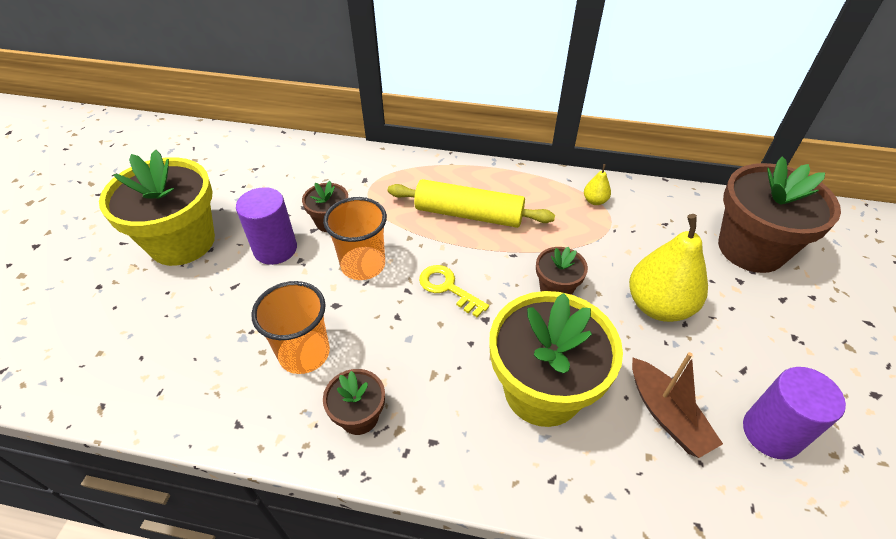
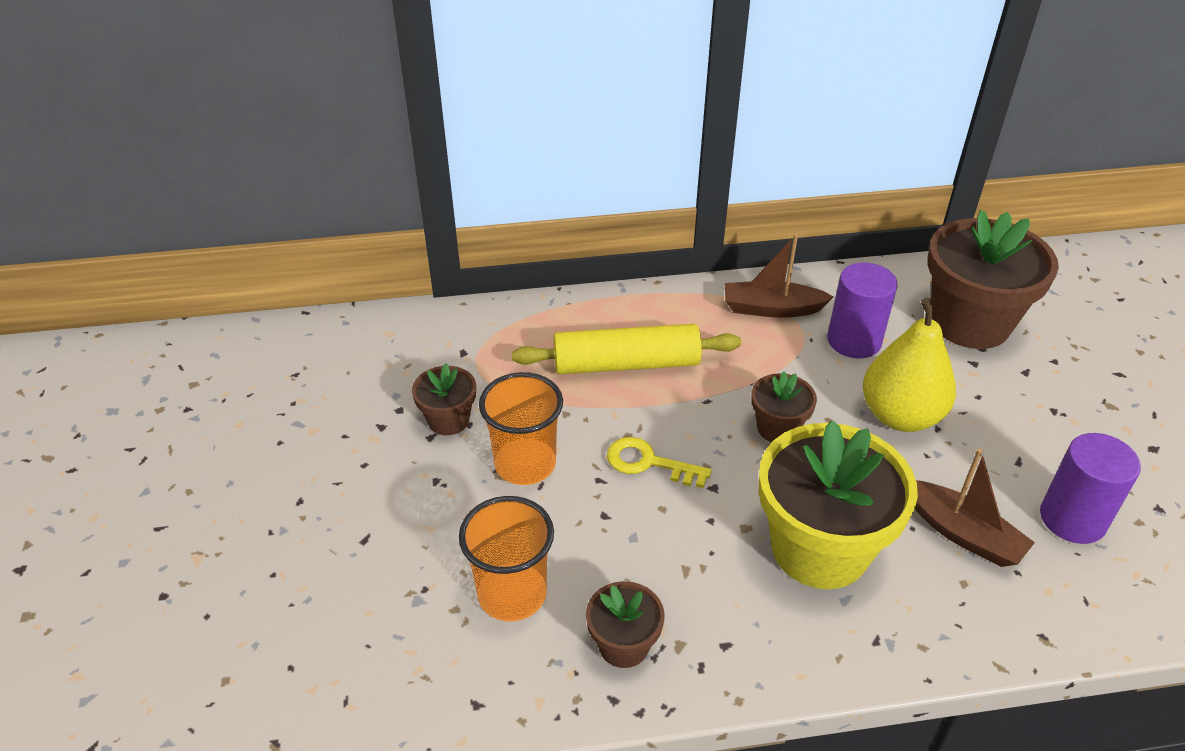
camera: 20 degrees left, 5 degrees down
yellow flower pot [99,149,215,266] -> none
purple cylinder [236,187,297,265] -> purple cylinder moved to [827,263,898,358]
yellow pear [584,164,611,205] -> brown boat [725,234,834,318]

